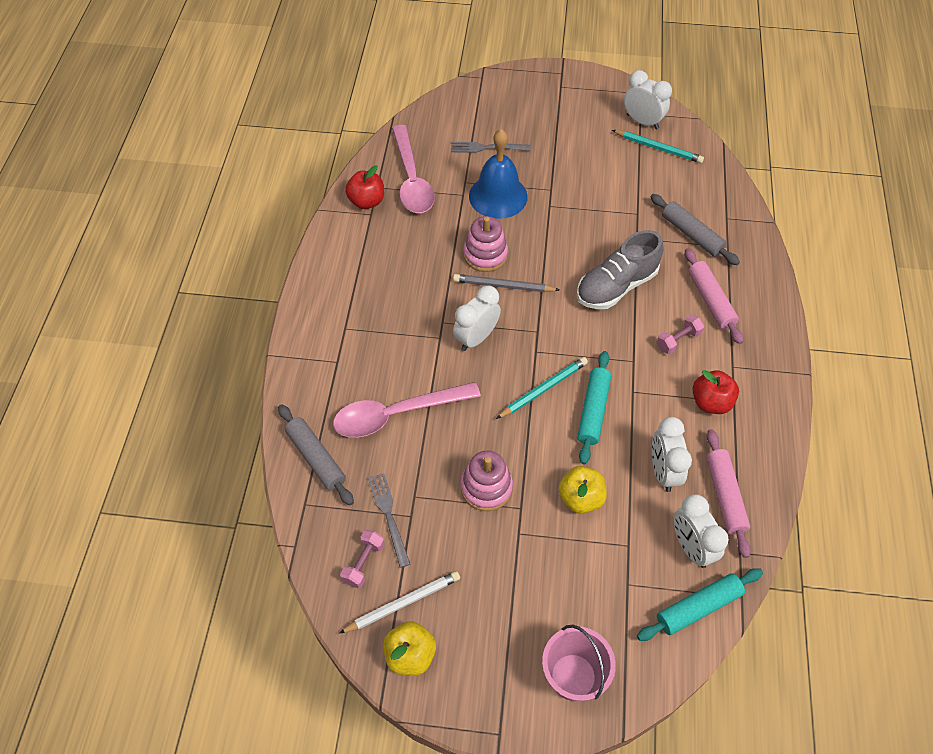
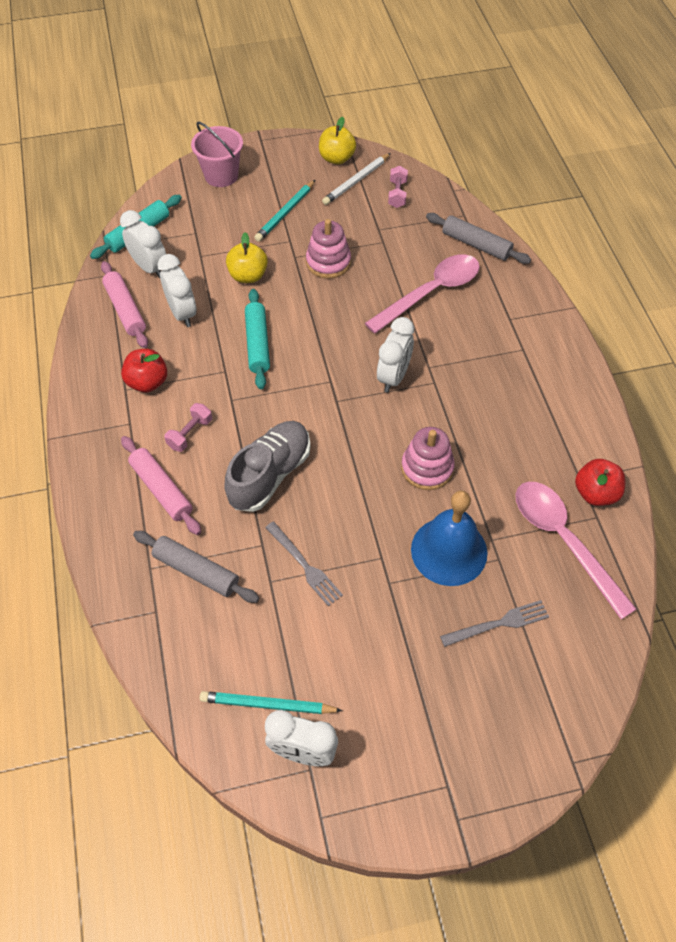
camera: 160 degrees right, 0 degrees up
grey fork [368,473,410,568] -> grey fork moved to [265,522,343,606]
grey pencil [453,274,559,292] -> none
turquoise pencil [496,357,588,419] -> turquoise pencil moved to [254,180,315,242]

